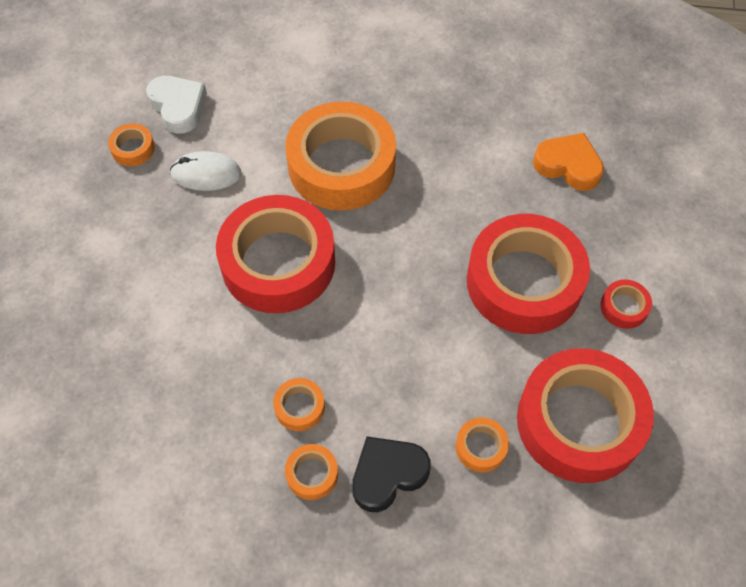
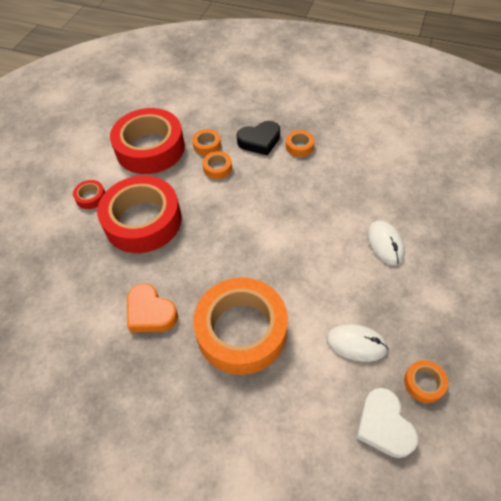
camera: 165 degrees left, 5 degrees down
red tape [216,195,335,313] -> none
orange tape [273,378,325,431] -> orange tape moved to [202,151,232,179]
orange heart [533,133,604,191] -> orange heart moved to [127,283,178,332]
none -> white mouse [367,221,405,266]

